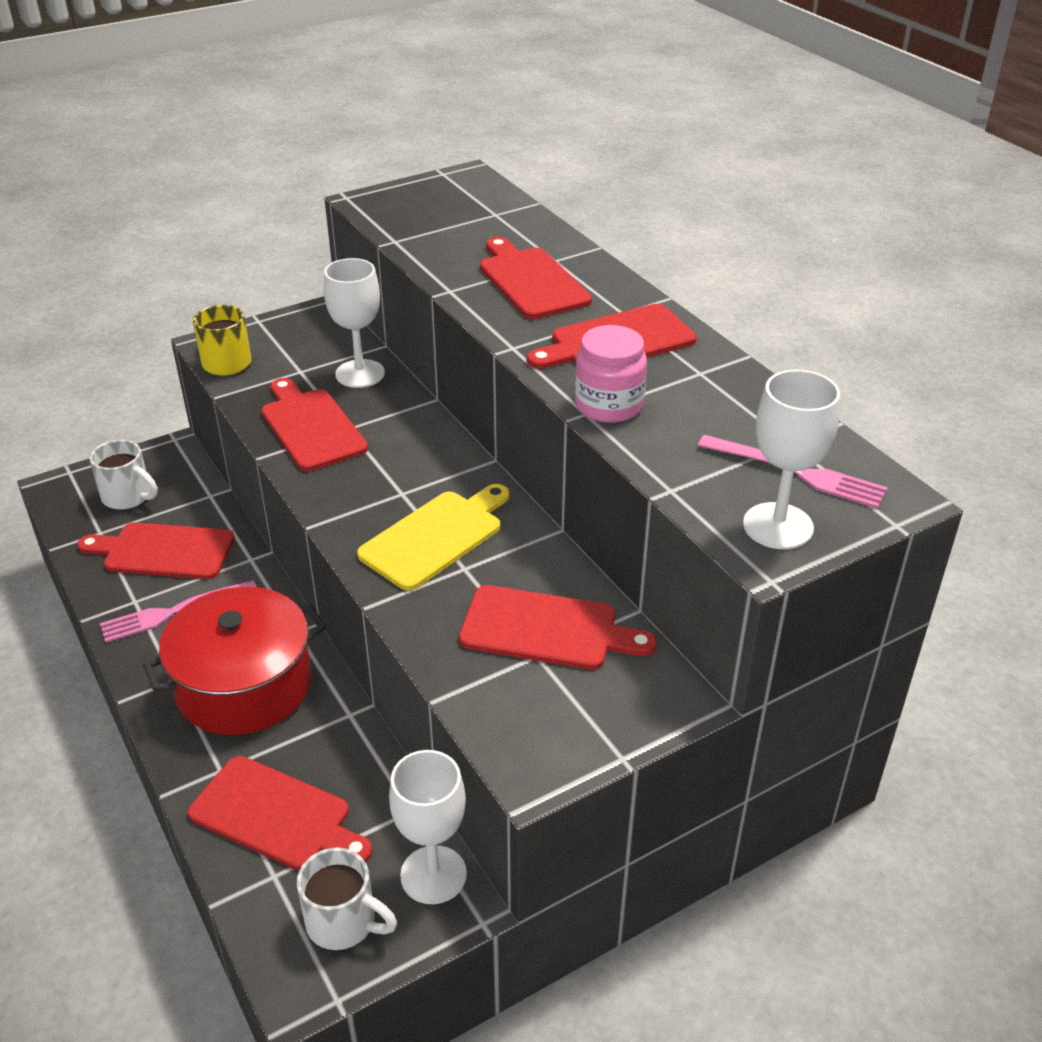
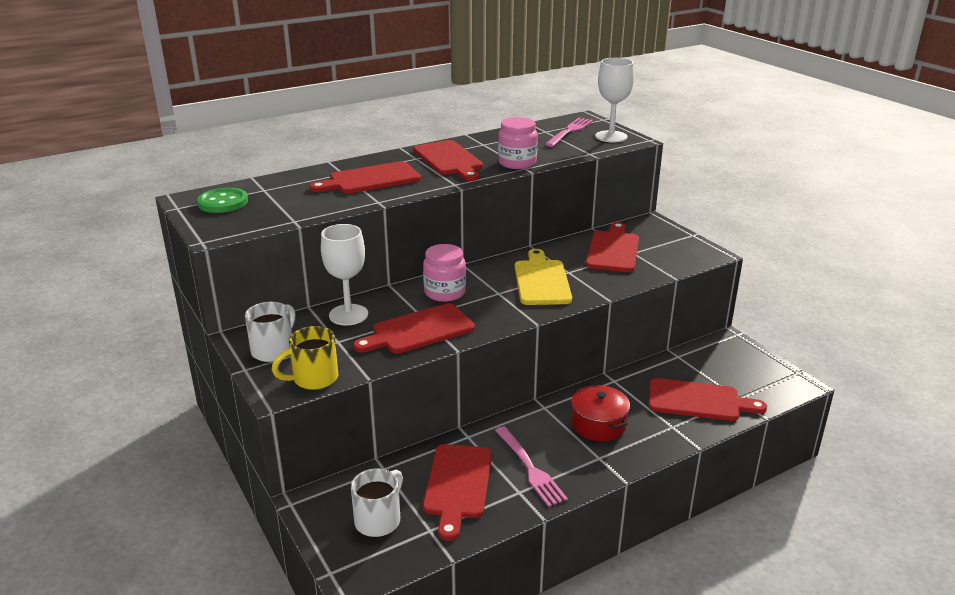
camera: 90 degrees left, 10 degrees down
red pot [143,587,326,735] -> red pot [571,385,630,441], size x0.59
red cutting board [188,756,372,871] -> red cutting board turned 75 degrees clockwise [649,378,767,421]
white mug [297,847,397,950] -> white mug moved to [245,302,295,362]
yellow cutting board [357,484,509,591] -> yellow cutting board turned 45 degrees clockwise [515,249,572,305]
white goblet [389,750,467,904] -> none
none -> green button [197,188,248,213]
none -> pink jar [423,244,466,302]

